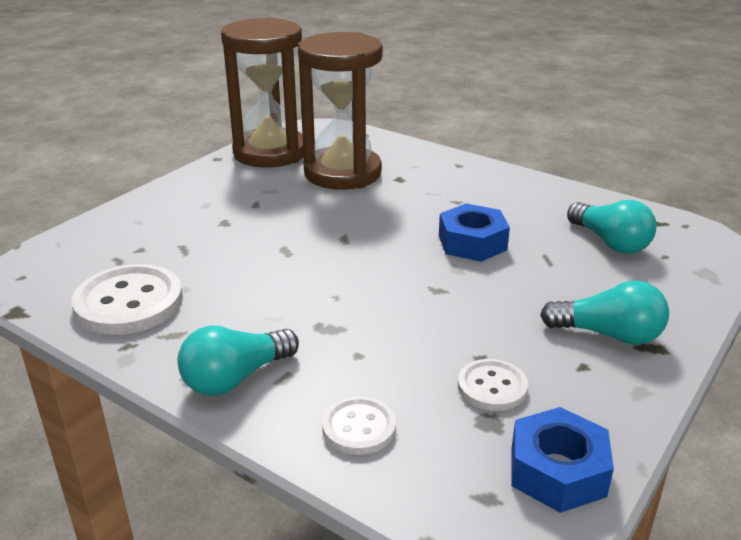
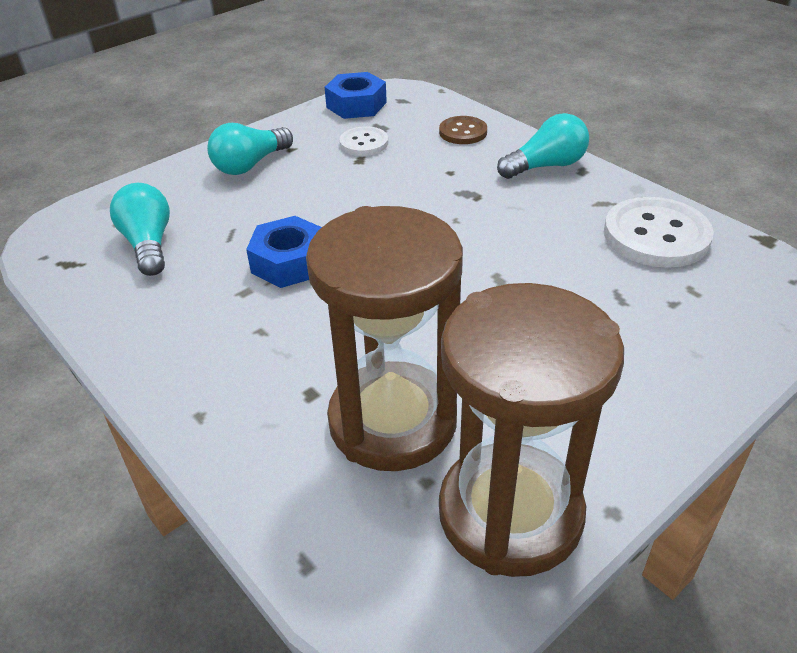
camera: 165 degrees left, 10 degrees up
white button [322,396,396,455] -> brown button [439,116,487,144]
turquoise light bulb [540,281,669,345] -> turquoise light bulb turned 75 degrees counterclockwise [207,123,293,175]

